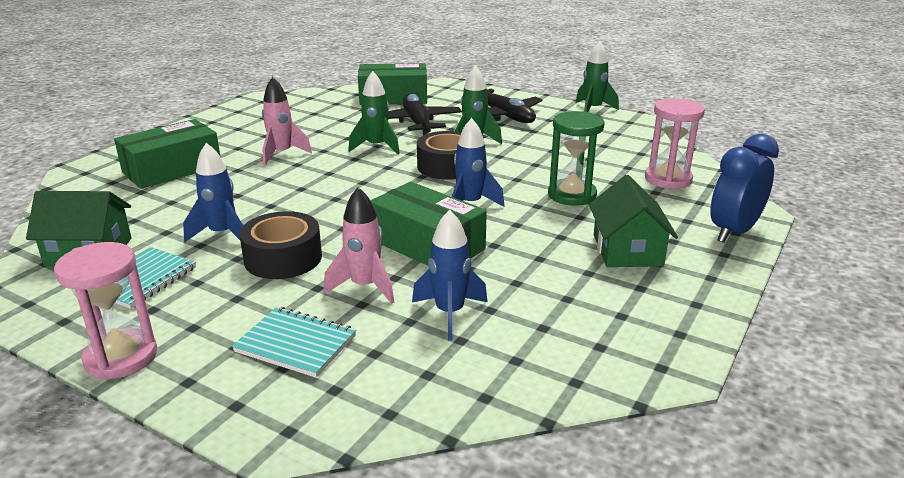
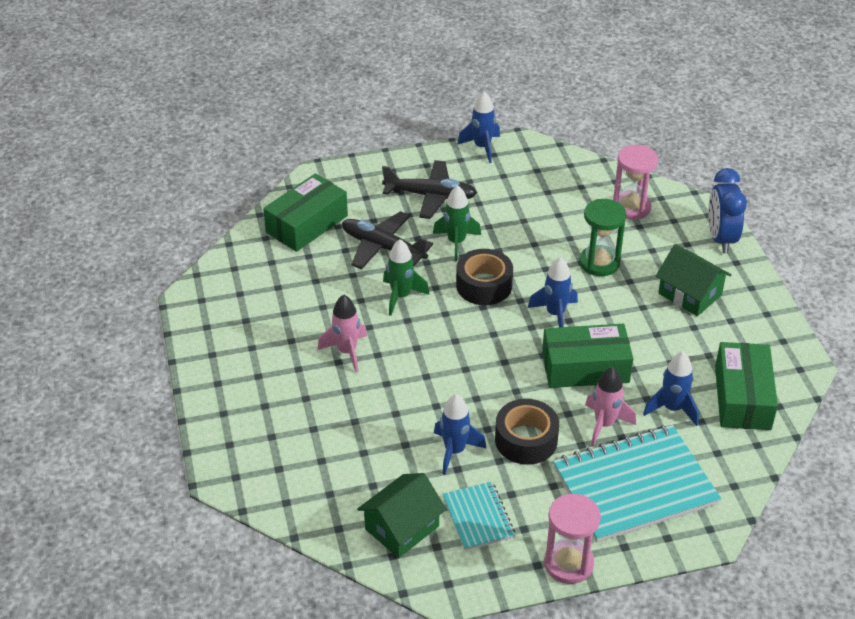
camera: 45 degrees left, 15 degrees up
green box [114,119,220,189] -> green box moved to [715,342,778,430]
turquoise notebook [232,307,356,378] -> turquoise notebook [553,425,721,543], size x1.97
green rocket [576,41,619,112] -> blue rocket [457,91,500,163]

